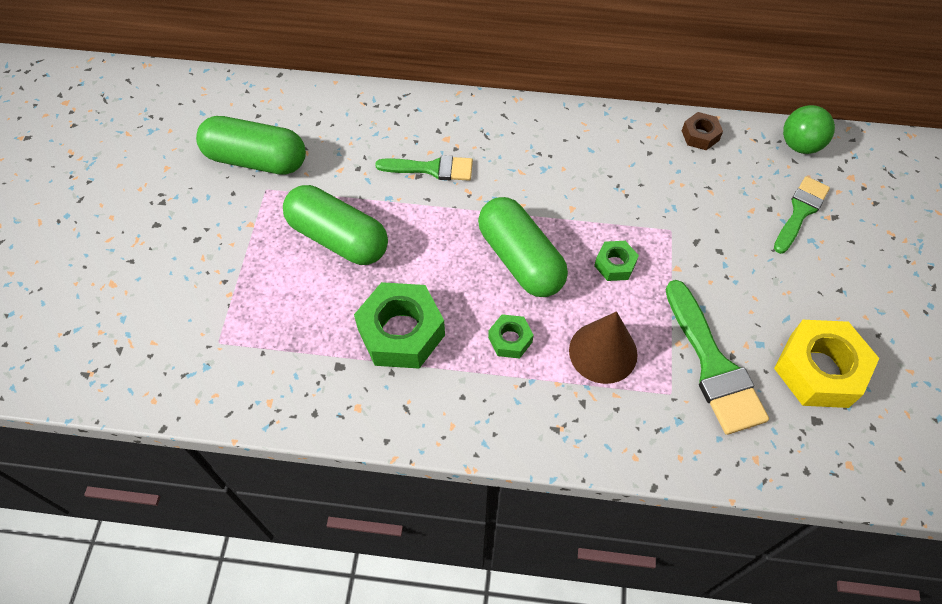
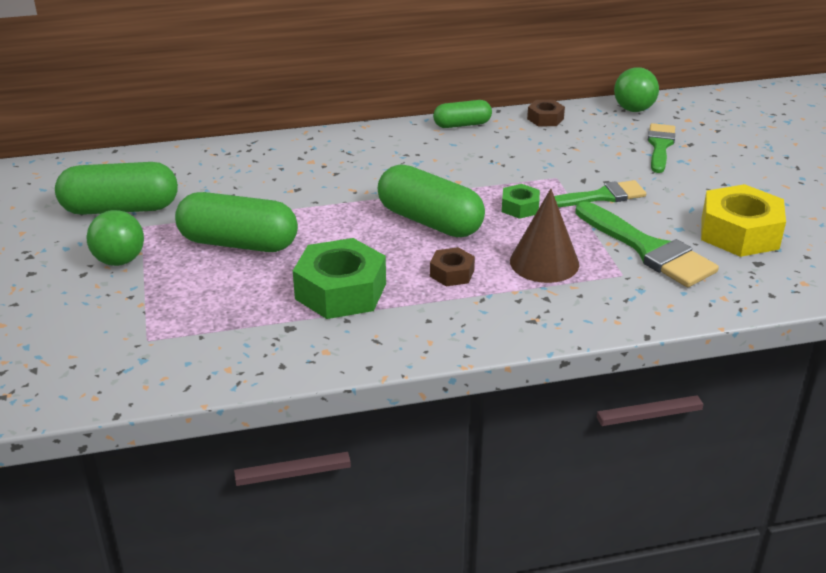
camera: 20 degrees left, 25 degrees down
green brush [375,155,473,181] -> green brush moved to [554,180,646,207]
green nut [488,314,534,358] -> brown nut [430,247,475,286]
none -> green ball [87,210,144,266]
none -> green capsule [433,100,492,128]

